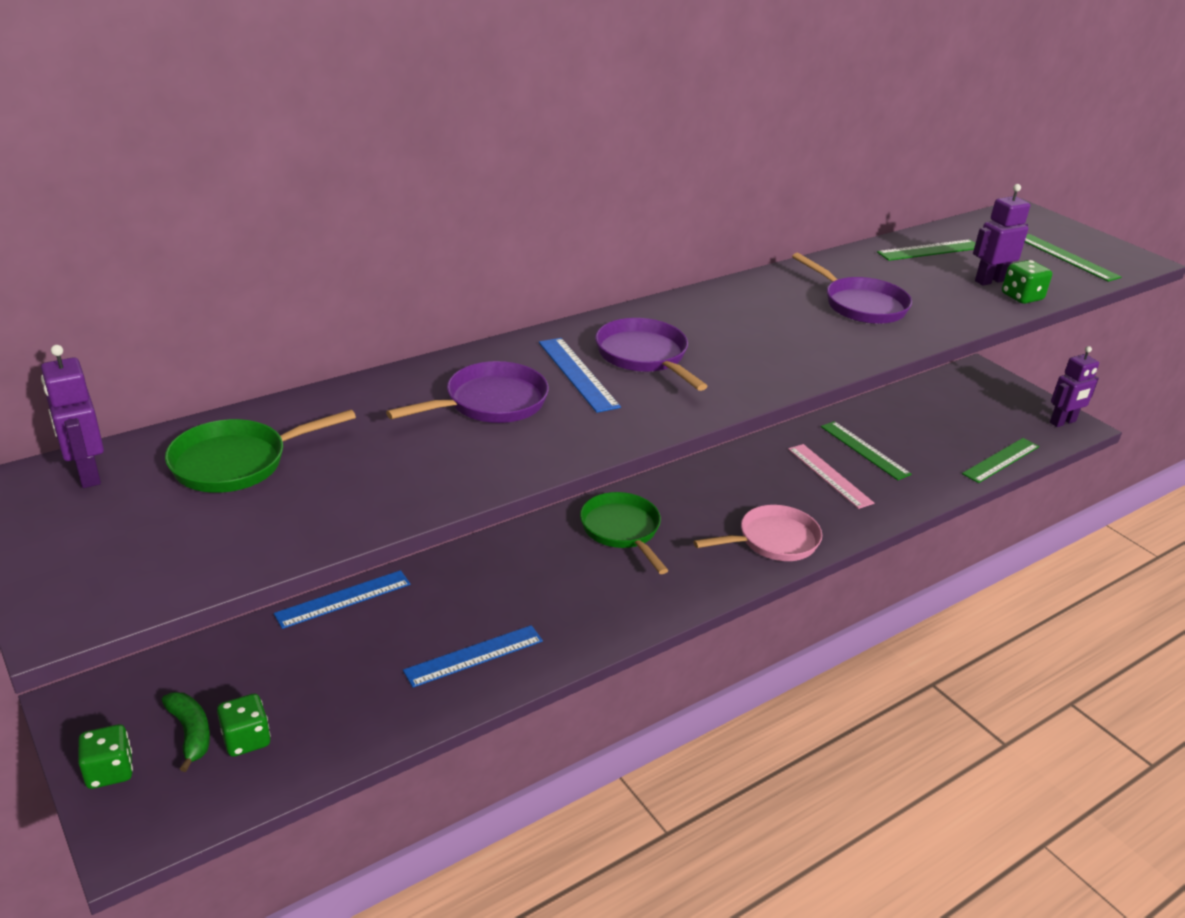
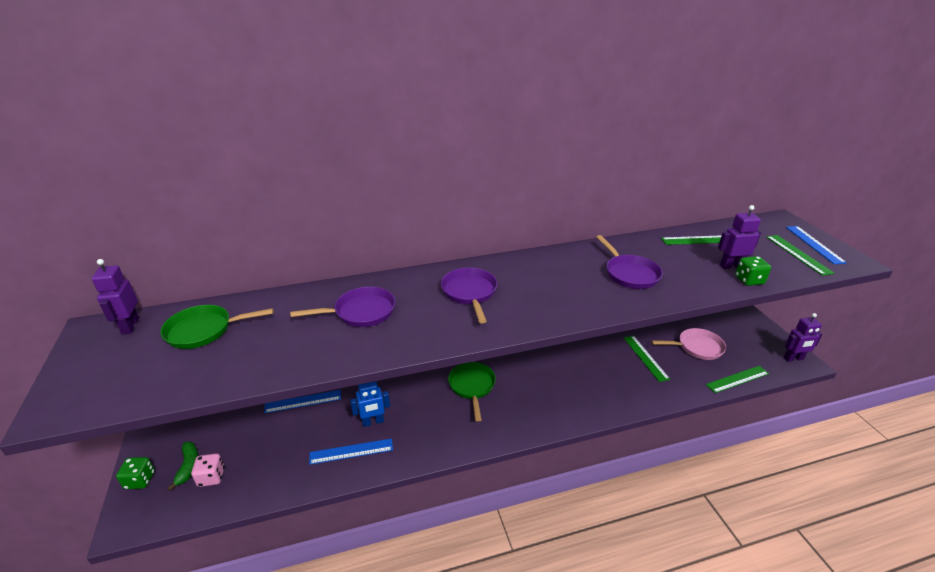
camera: 20 degrees right, 0 degrees up
green dice [217,694,271,757] -> pink dice [191,453,224,487]
blue ruler [539,338,621,413] -> blue ruler moved to [786,226,847,264]
pink pan [693,505,822,561] -> pink pan moved to [651,328,726,360]
pink ruler [788,444,874,509] -> none
none -> blue robot [350,381,390,427]

